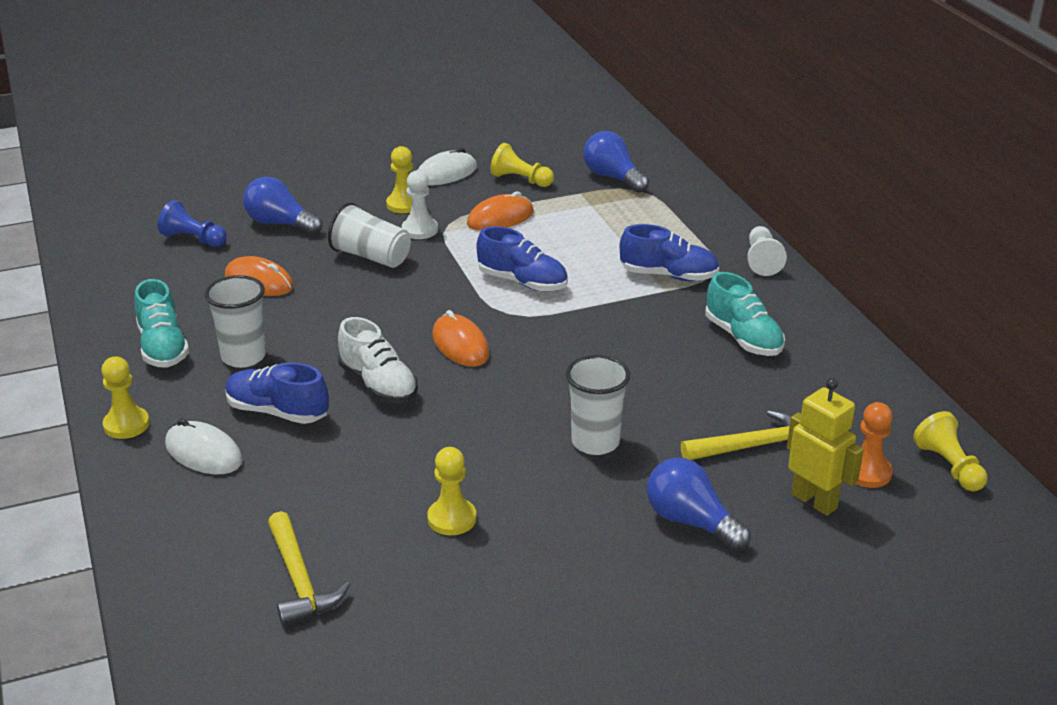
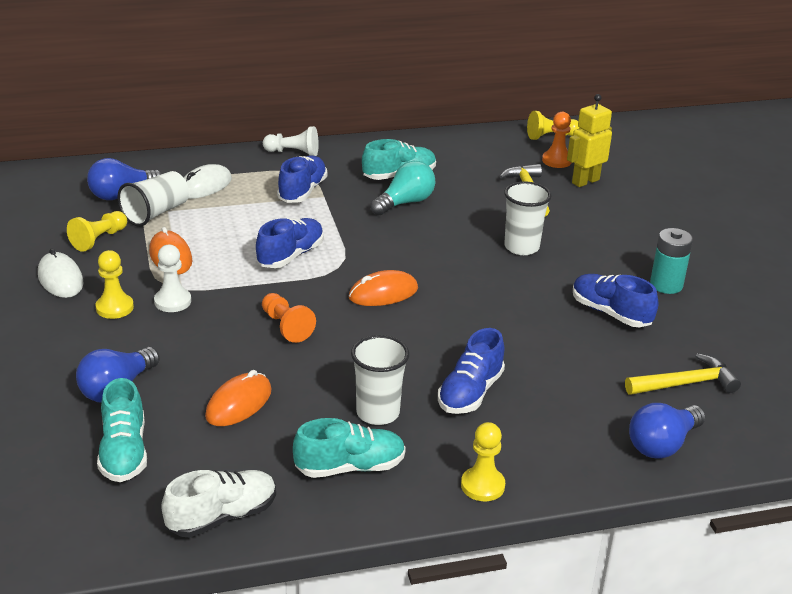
camera: 85 degrees left, 0 degrees up
blue pawn [158,200,227,247] -> turquoise shoe [97,378,147,482]
white mouse [165,418,243,474] -> white mouse moved to [184,164,232,199]
white cup [328,202,411,268] -> white cup moved to [118,171,189,227]
white shoe [338,317,418,404] -> white shoe moved to [161,470,276,537]
yellow pawn [427,447,476,535] -> blue shoe [573,274,658,328]
blue light bulb [647,458,751,551] -> blue light bulb moved to [629,403,706,459]
none -> orange pawn [262,293,316,343]
none -> turquoise light bulb [371,161,435,215]
none -> turquoise battery [650,228,693,294]

